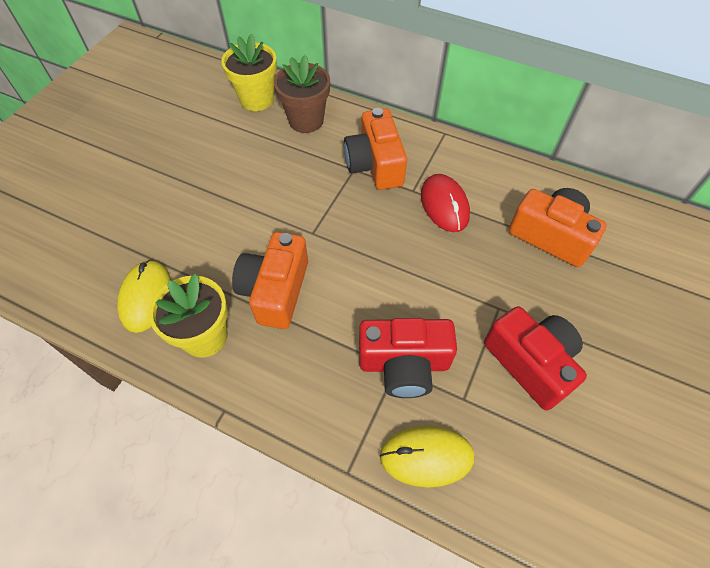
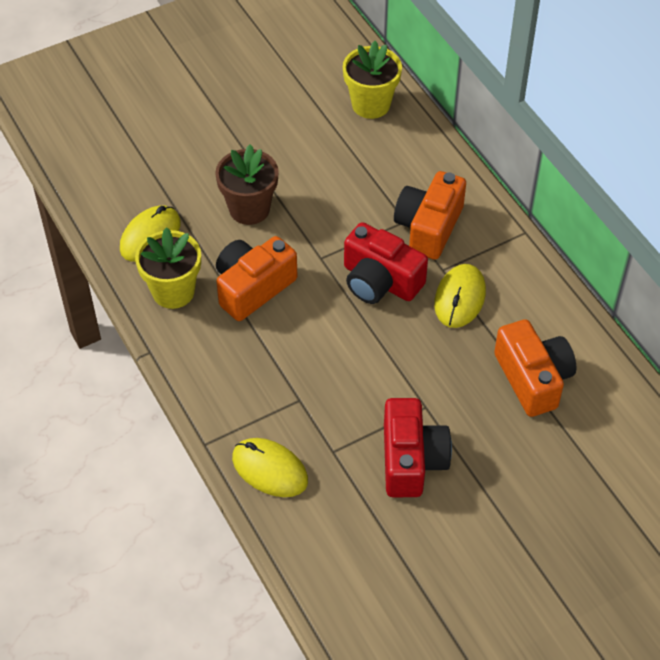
camera: 35 degrees right, 5 degrees down
brown flower pot [274,55,330,133] -> brown flower pot moved to [215,144,279,225]
red camera [359,318,457,398] -> red camera moved to [344,222,428,304]
red mouse [421,174,470,232] -> yellow mouse [434,264,486,328]

